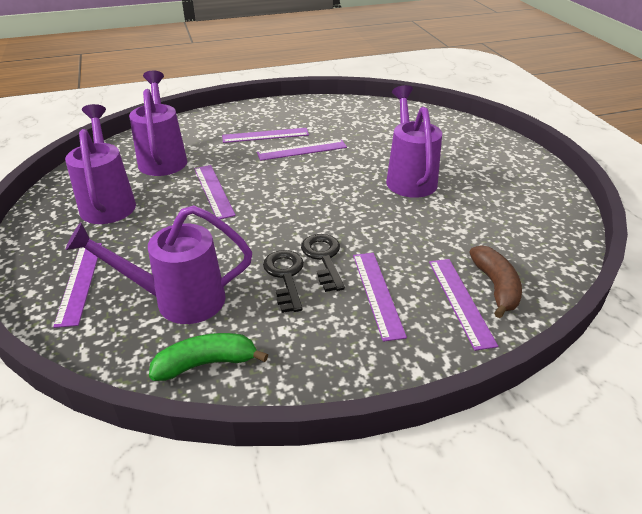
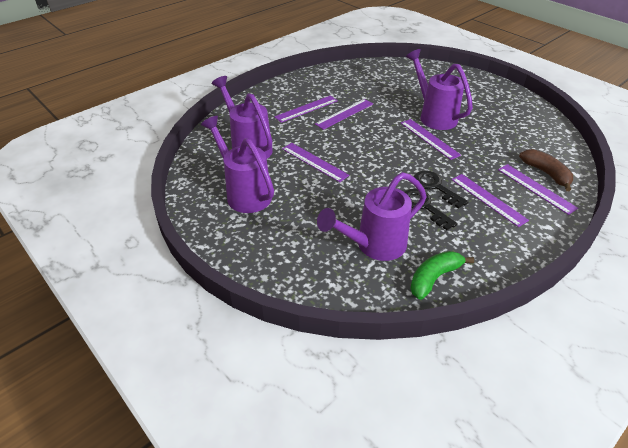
camera: 25 degrees left, 5 degrees up
purple ruler [53,243,102,328] -> purple ruler moved to [401,119,461,160]

